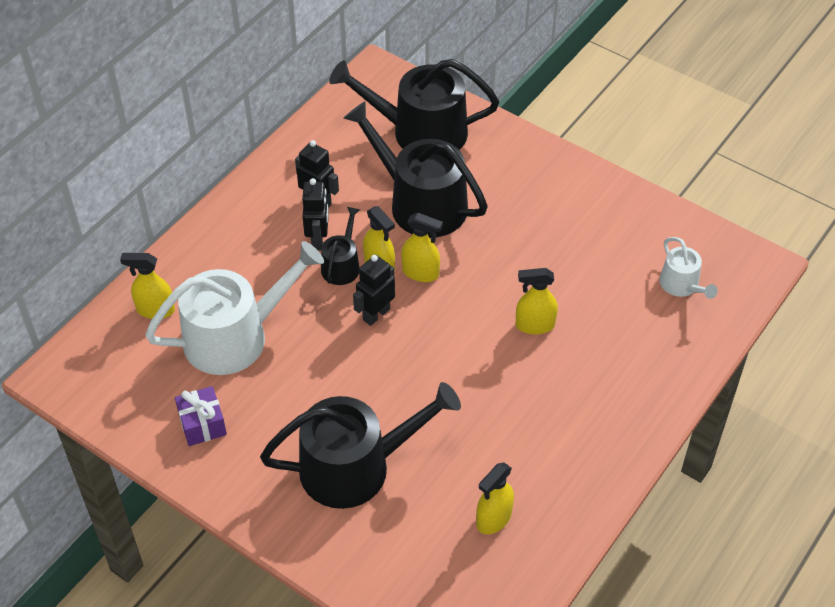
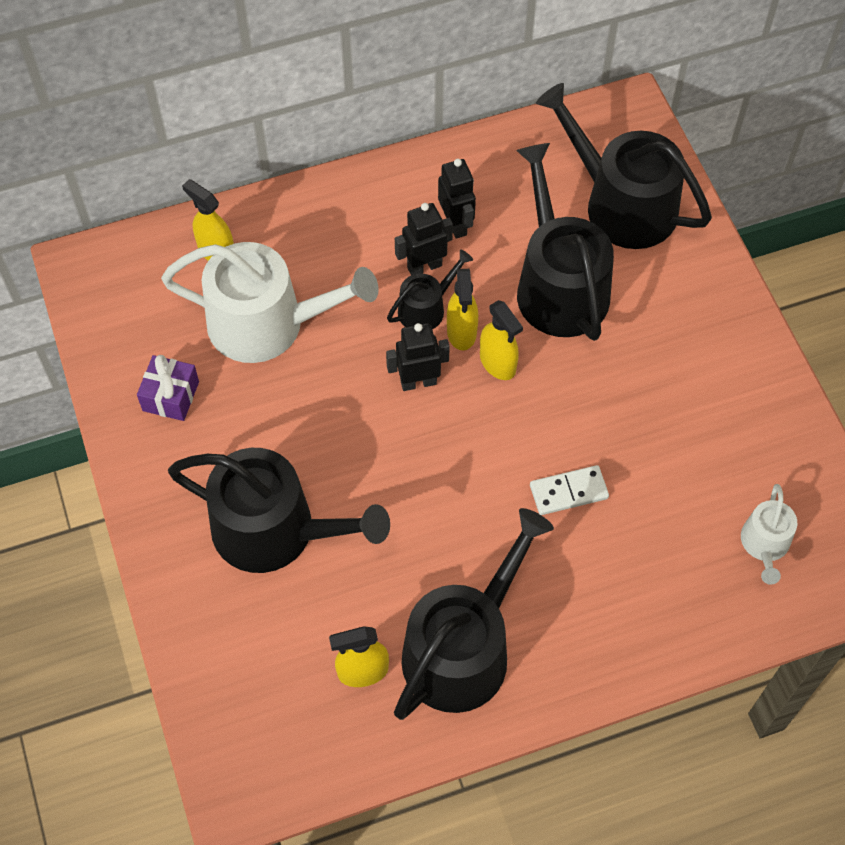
camera: 35 degrees right, 10 degrees up
black robot [302,178,329,250] -> black robot turned 150 degrees counterclockwise [395,203,453,275]
yellow spray bottle [516,268,558,334] -> white domino [530,465,609,515]
none -> black watering can [394,508,554,720]

